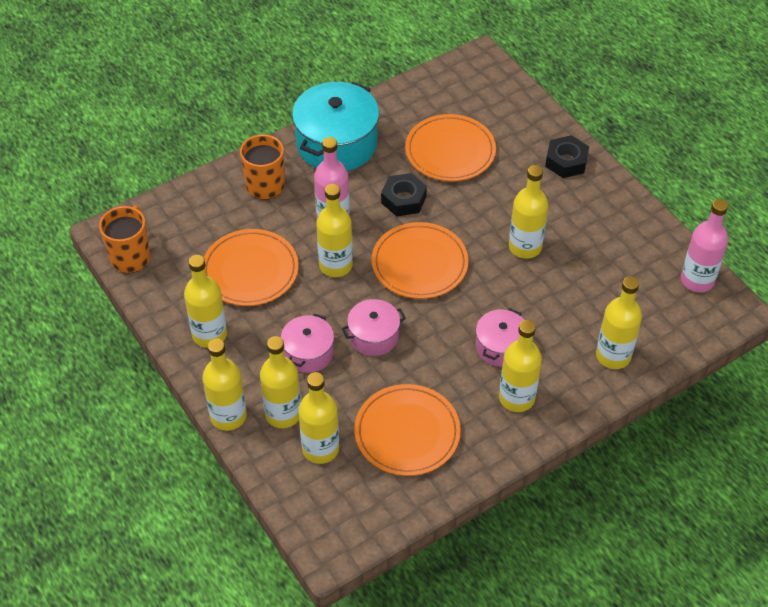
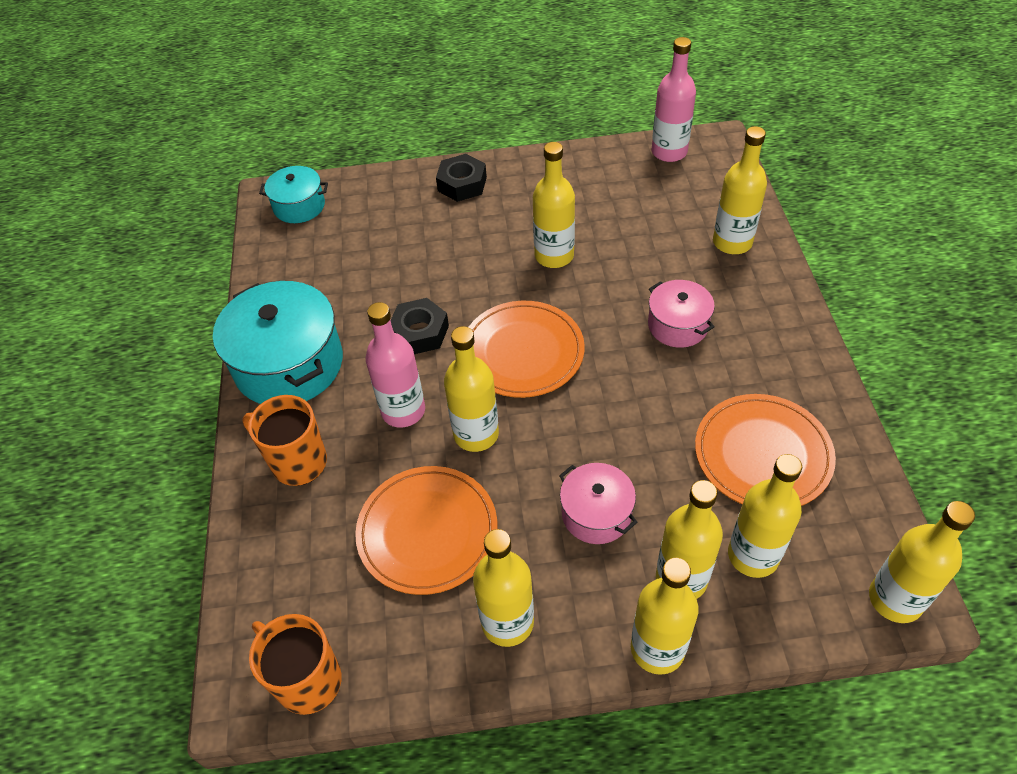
camera: 60 degrees left, 0 degrees up
pink pot [342,299,406,356] -> none
orange plate [405,114,496,181] -> none
yellow bottle [499,320,542,412] -> yellow bottle moved to [869,501,975,623]
none -> turquoise pot [259,166,328,223]

